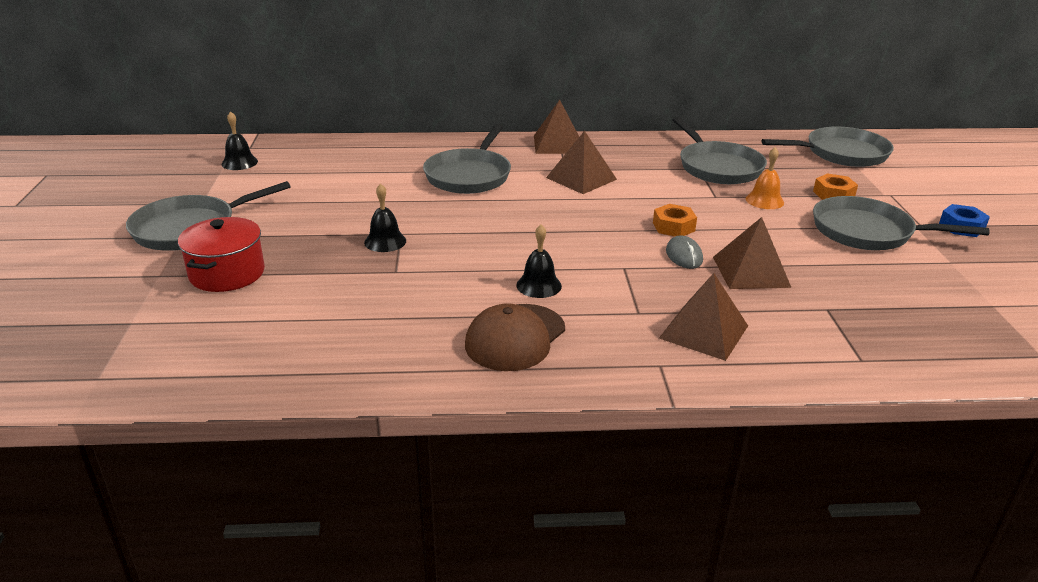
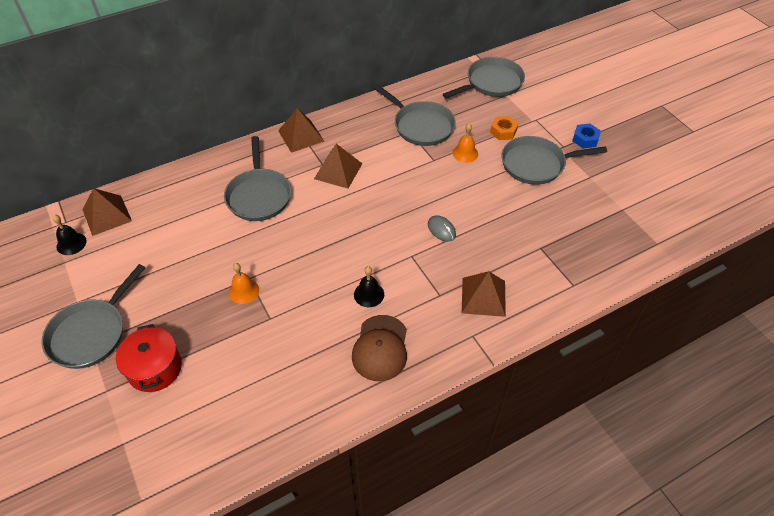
camera: 25 degrees left, 20 degrees up
black bell [364,184,406,252] -> orange bell [229,263,259,304]
orange nut [653,204,697,236] -> none
brown pyramid [713,217,792,289] -> brown pyramid moved to [83,188,132,236]

